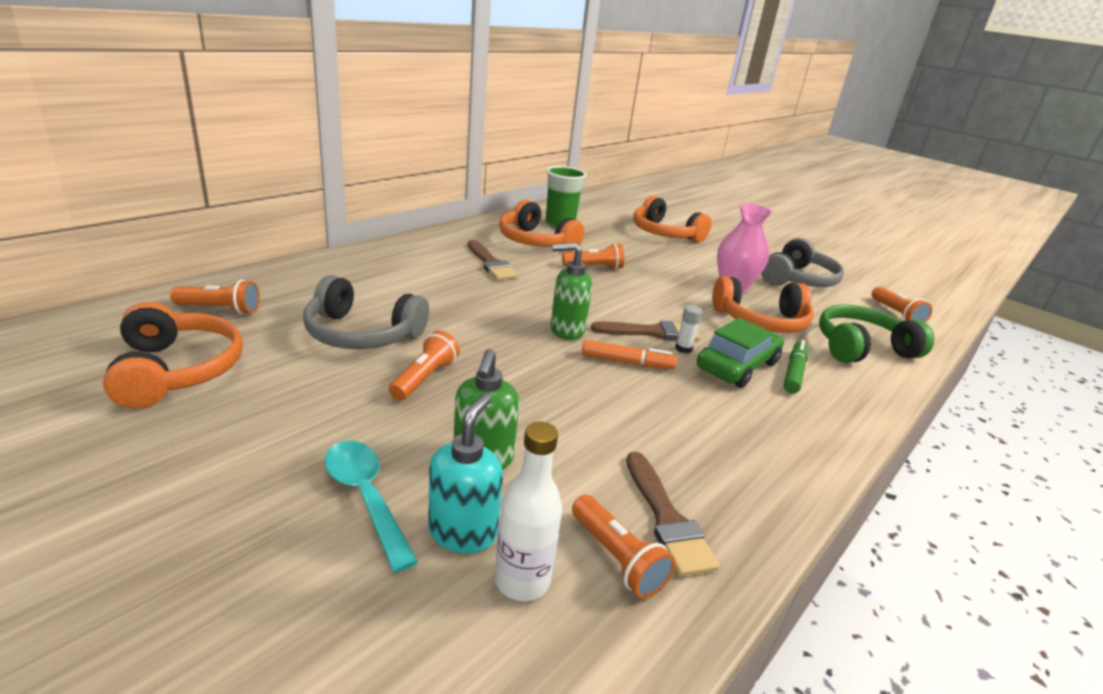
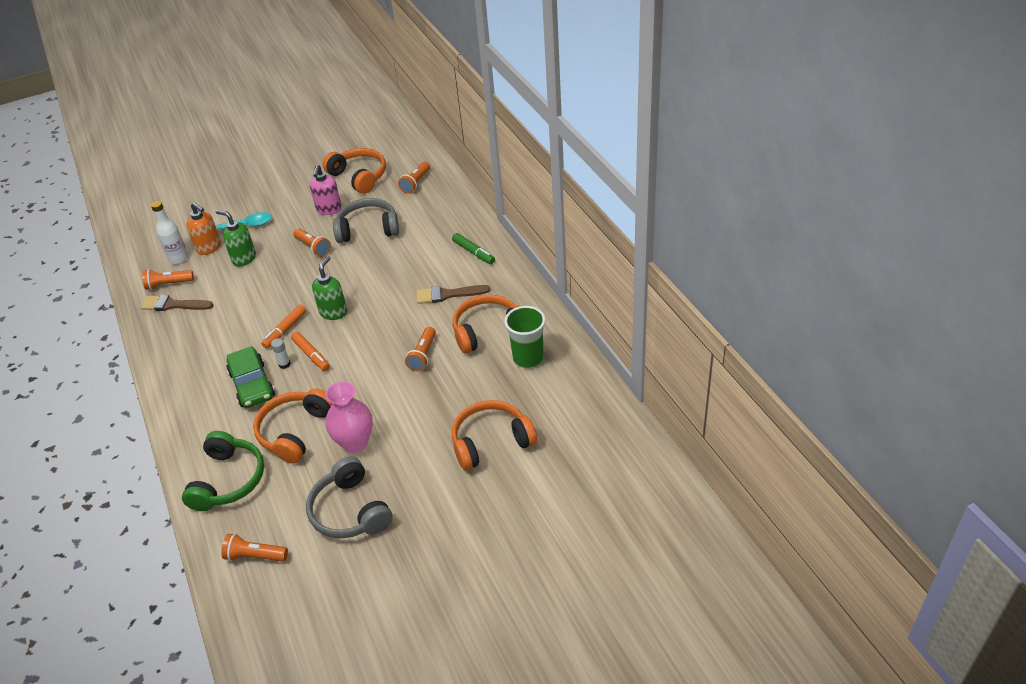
camera: 120 degrees right, 15 degrees up
orange headphones [103,302,243,409] -> orange headphones turned 135 degrees counterclockwise [323,148,386,194]
grey headphones [303,275,429,349] -> grey headphones turned 45 degrees clockwise [333,198,399,243]
turquoise soap dispenser [428,394,503,554] -> orange soap dispenser [187,202,221,255]
brown brush [591,321,700,341] -> orange marker [291,332,330,371]
green marker [784,340,808,394] -> green marker moved to [452,233,495,264]
none -> pink soap dispenser [310,164,342,215]

